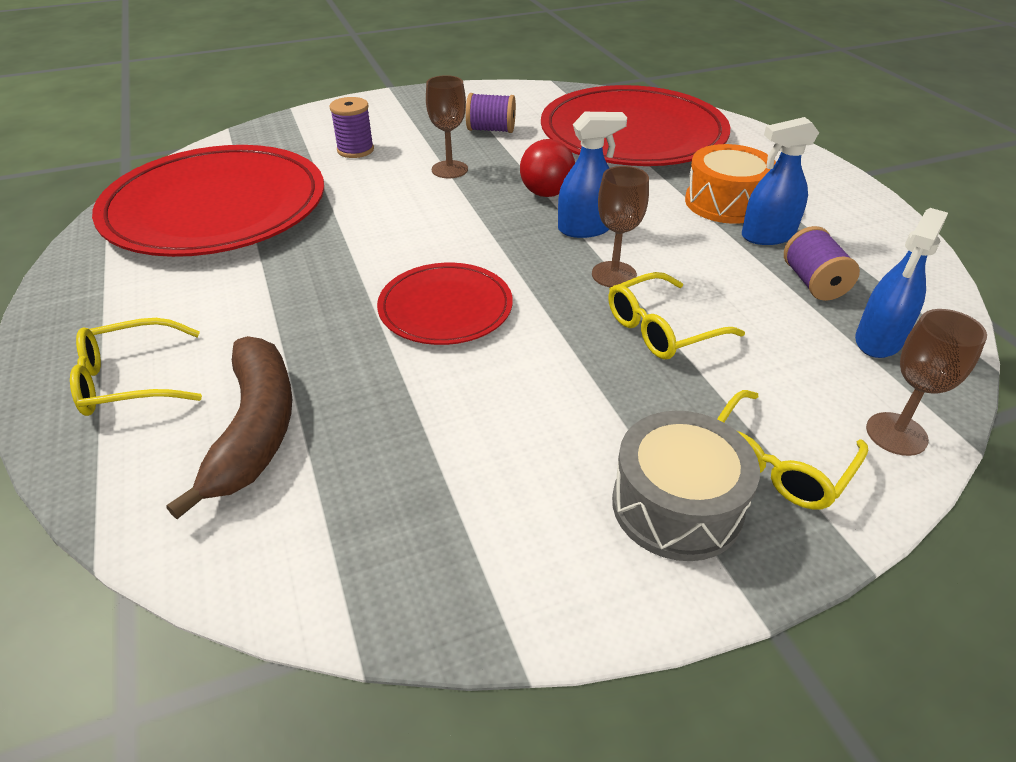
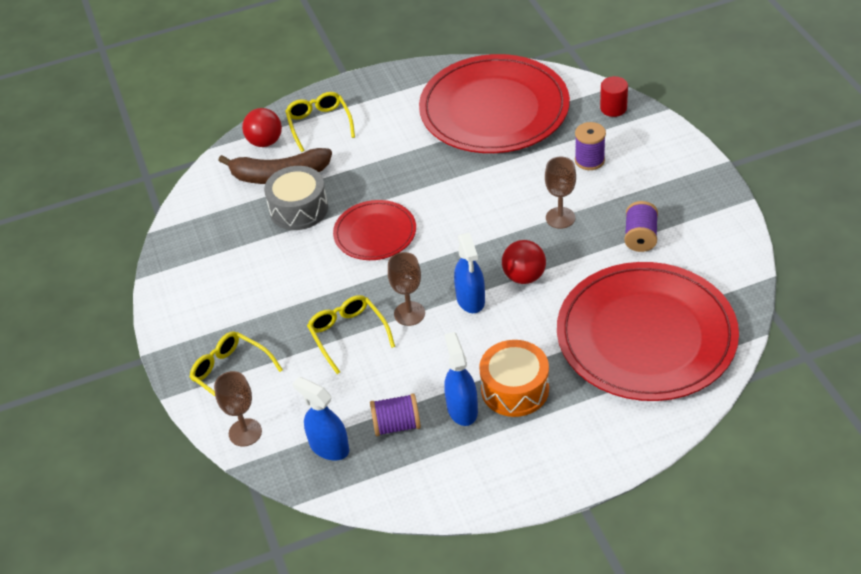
camera: 95 degrees right, 5 degrees up
grey drum [612,411,760,561] -> grey drum moved to [264,166,328,230]
none -> red ball [242,108,282,147]
none -> red cylinder [600,76,628,117]

